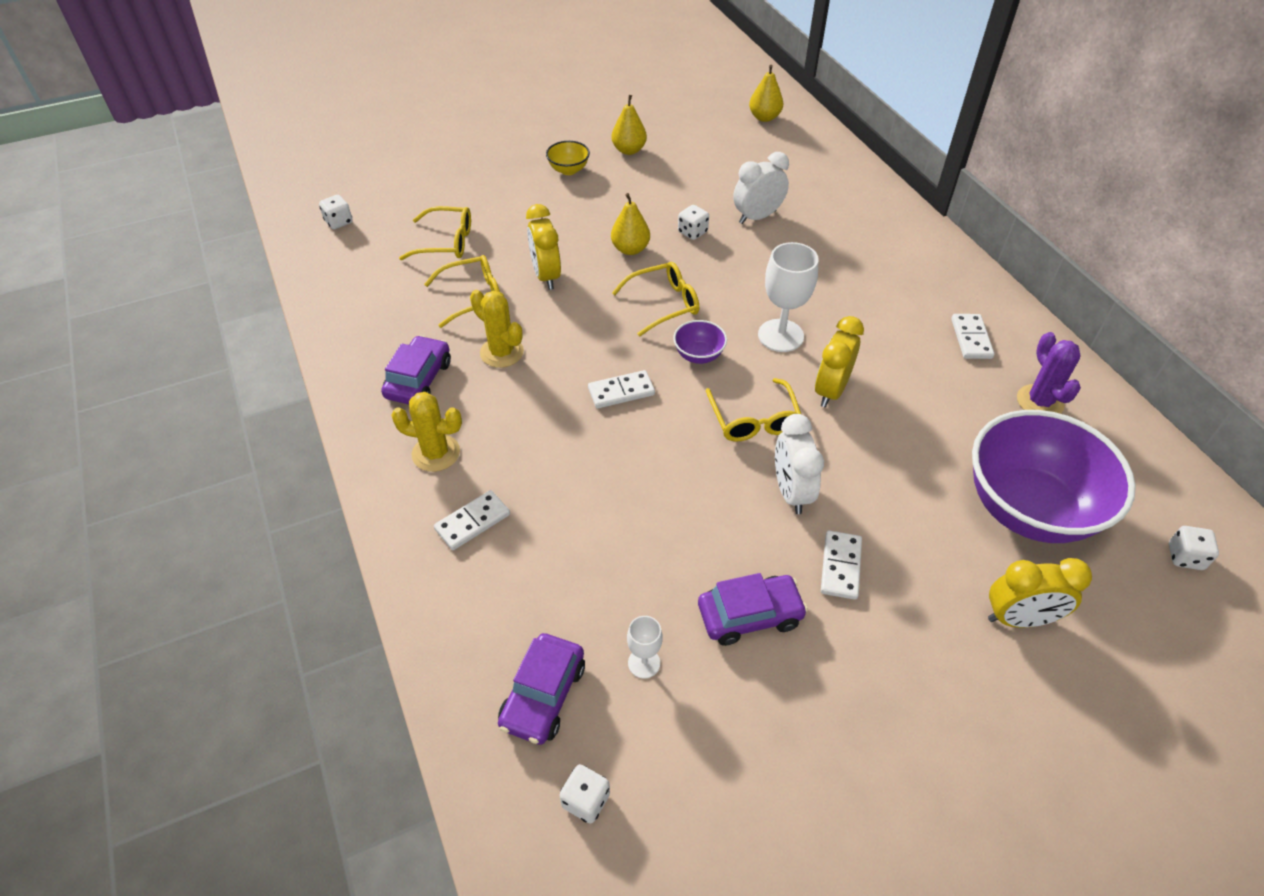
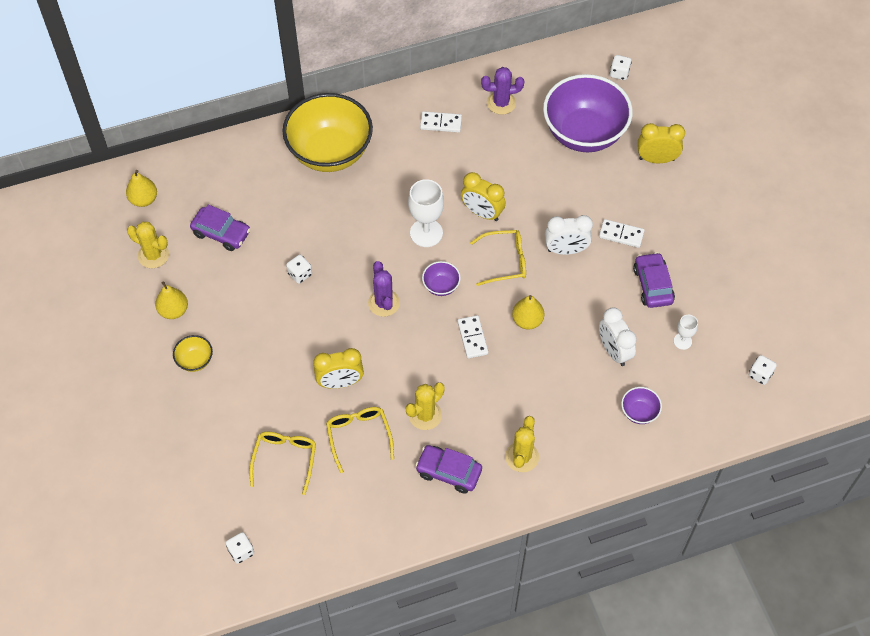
camera: 85 degrees left, 10 degrees up
white domino [434,490,510,550] -> none
purple car [498,633,585,745] -> purple car moved to [190,205,250,251]
yellow pear [611,193,650,255] -> yellow pear moved to [512,295,544,329]
yellow glasses [612,262,699,336] -> purple cactus [368,261,400,317]
white clock [733,152,789,224] -> white clock moved to [599,308,637,366]
yellow clock [988,558,1092,628] -> yellow clock turned 90 degrees counterclockwise [638,123,685,163]
none -> yellow cactus [127,222,169,268]
none -> yellow bowl [282,93,373,172]
none -> purple bowl [621,387,662,424]

